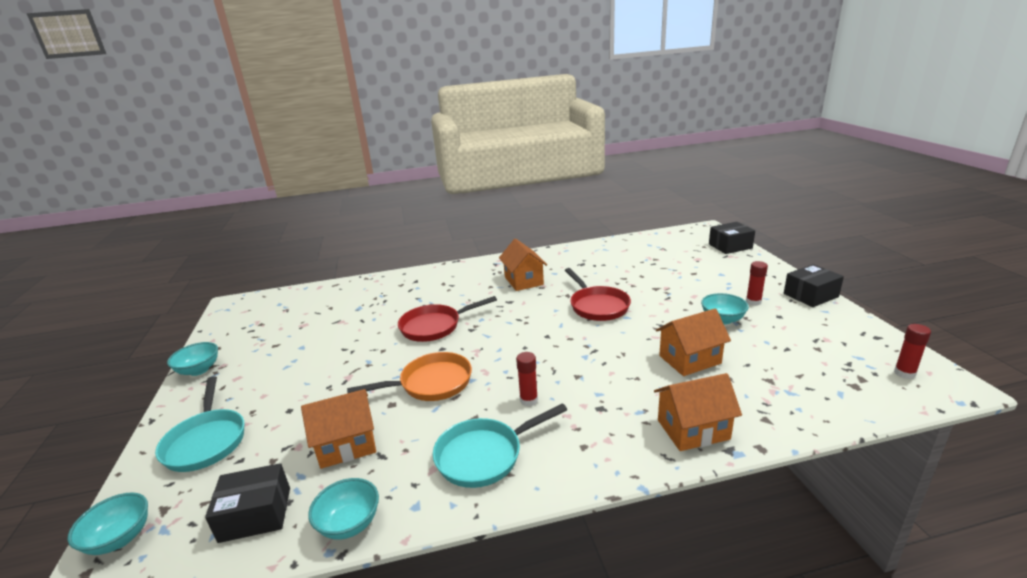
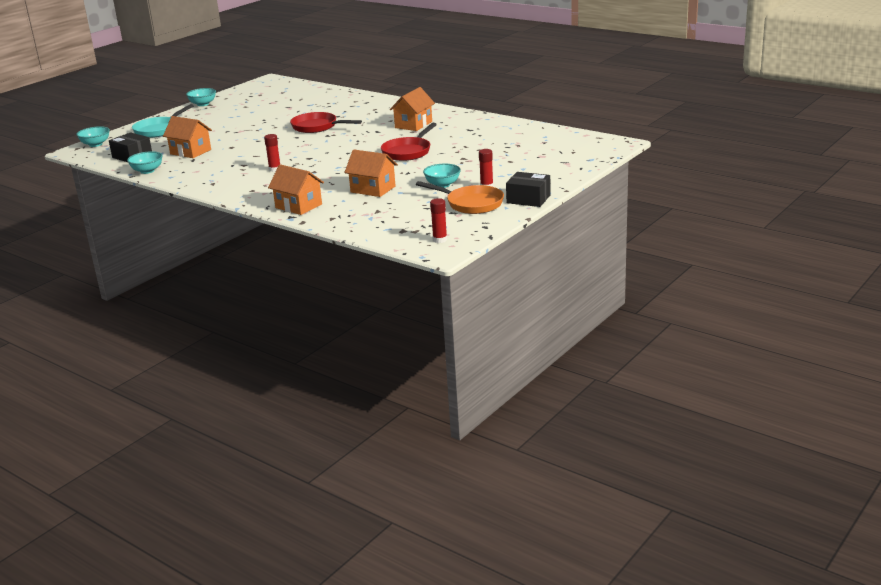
camera: 50 degrees right, 0 degrees up
orange pan [347,352,472,401] -> orange pan moved to [416,181,504,214]
turquoise pan [433,403,567,488] -> none
black box [709,222,755,254] -> none

